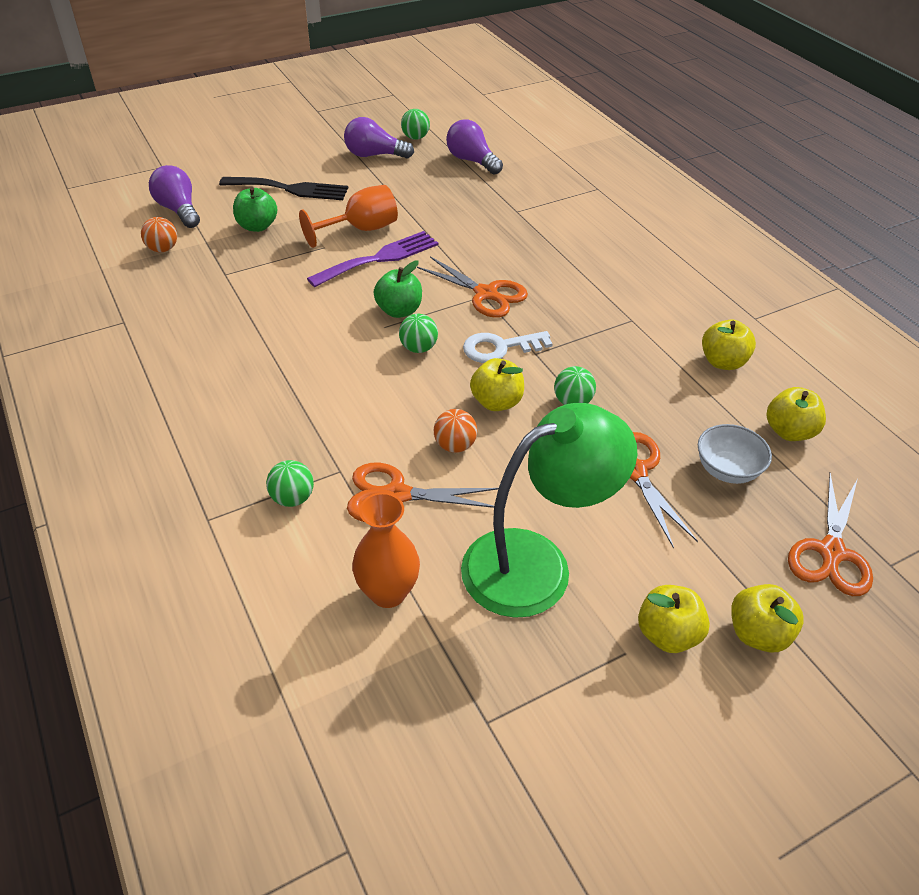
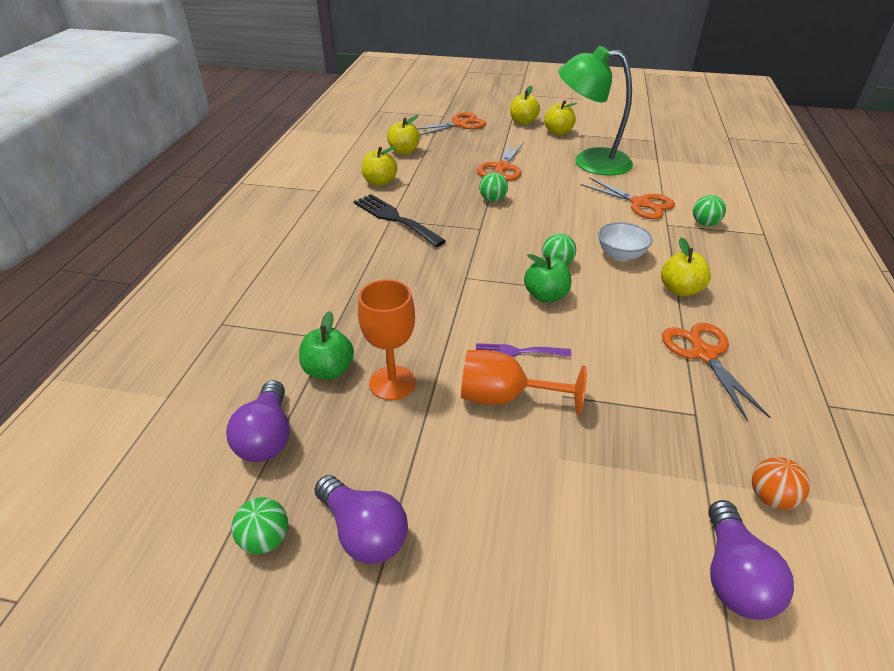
camera: 140 degrees left, 5 degrees down
black fork [219,177,348,200] -> black fork moved to [354,194,446,247]
green apple [233,187,277,232] -> green apple moved to [299,311,354,380]
purple fork [307,231,438,287] -> purple fork [476,343,571,357], size x0.59
orange vase [352,492,420,608] -> none
orange scissors [417,256,528,318] -> orange scissors moved to [662,323,770,421]
orange ball [434,409,477,453] -> none
white key [463,331,553,363] -> none
yellow apple [470,358,524,411] -> yellow apple moved to [661,237,711,296]
white bowl [698,424,772,484] -> white bowl moved to [598,222,653,261]
none -> orange goblet [358,279,416,400]

